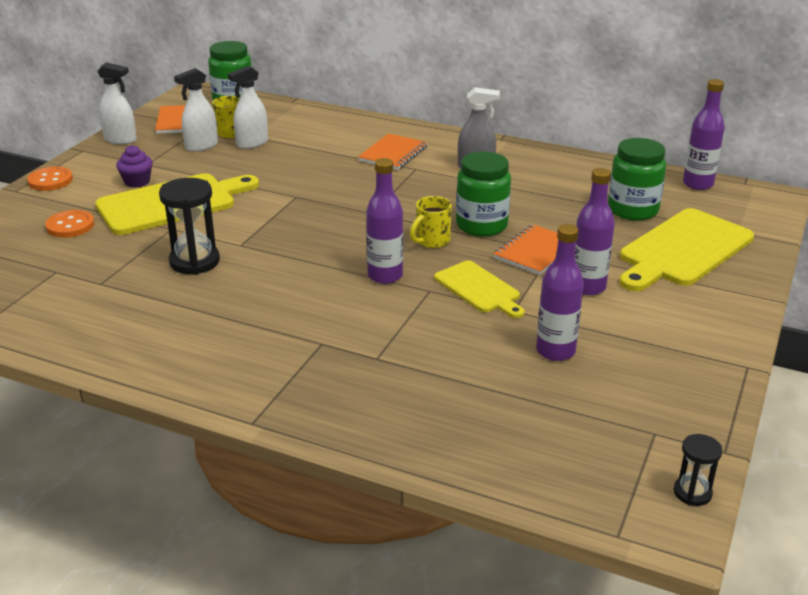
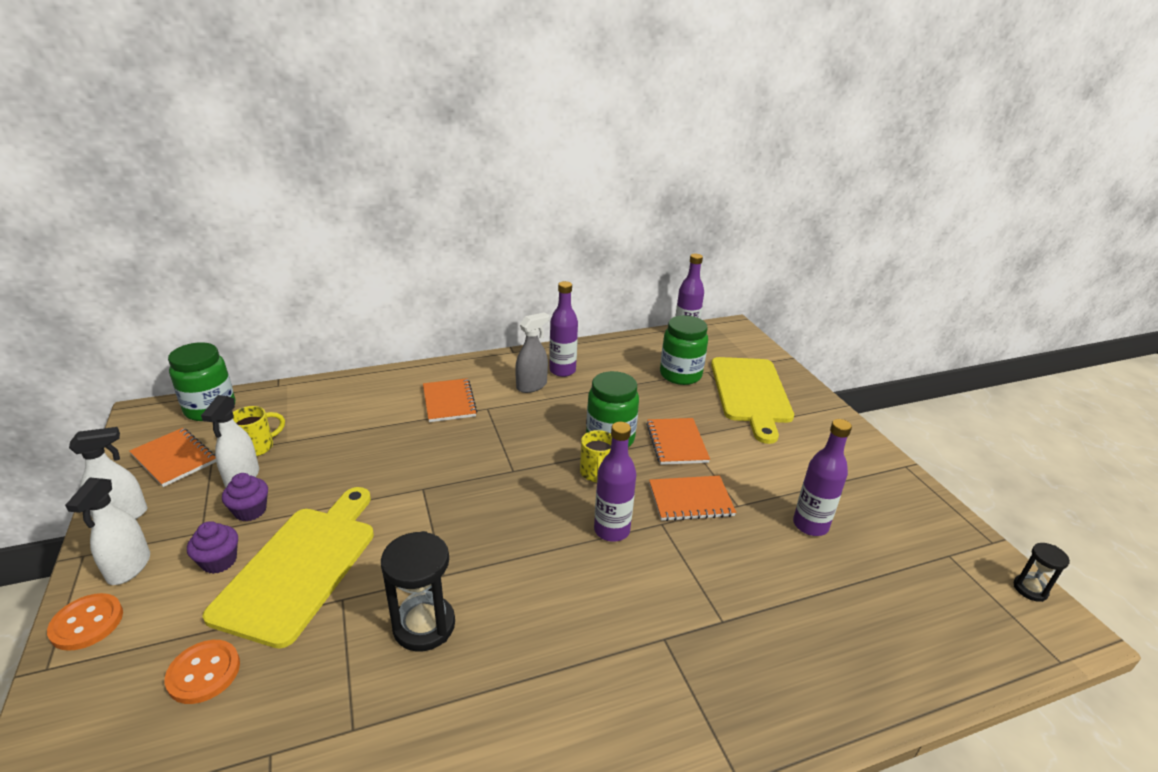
camera: 45 degrees left, 0 degrees up
white spray bottle [228,66,268,149] -> white spray bottle moved to [65,477,150,585]
yellow cutting board [434,261,525,318] -> orange notebook [649,476,736,521]
purple bottle [575,168,615,295] -> purple bottle moved to [549,281,578,377]
none -> purple cupcake [222,473,268,521]

